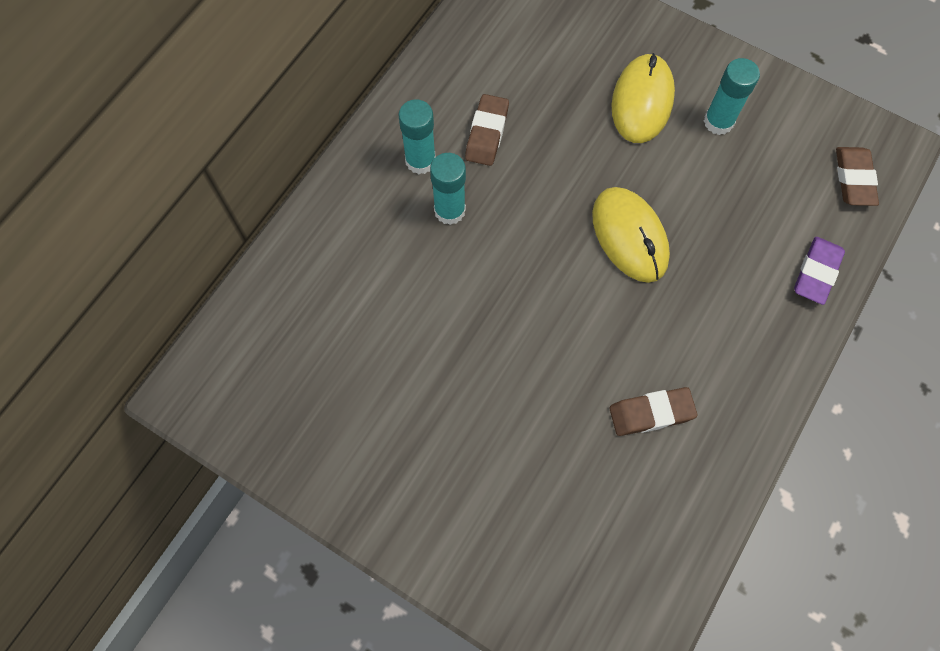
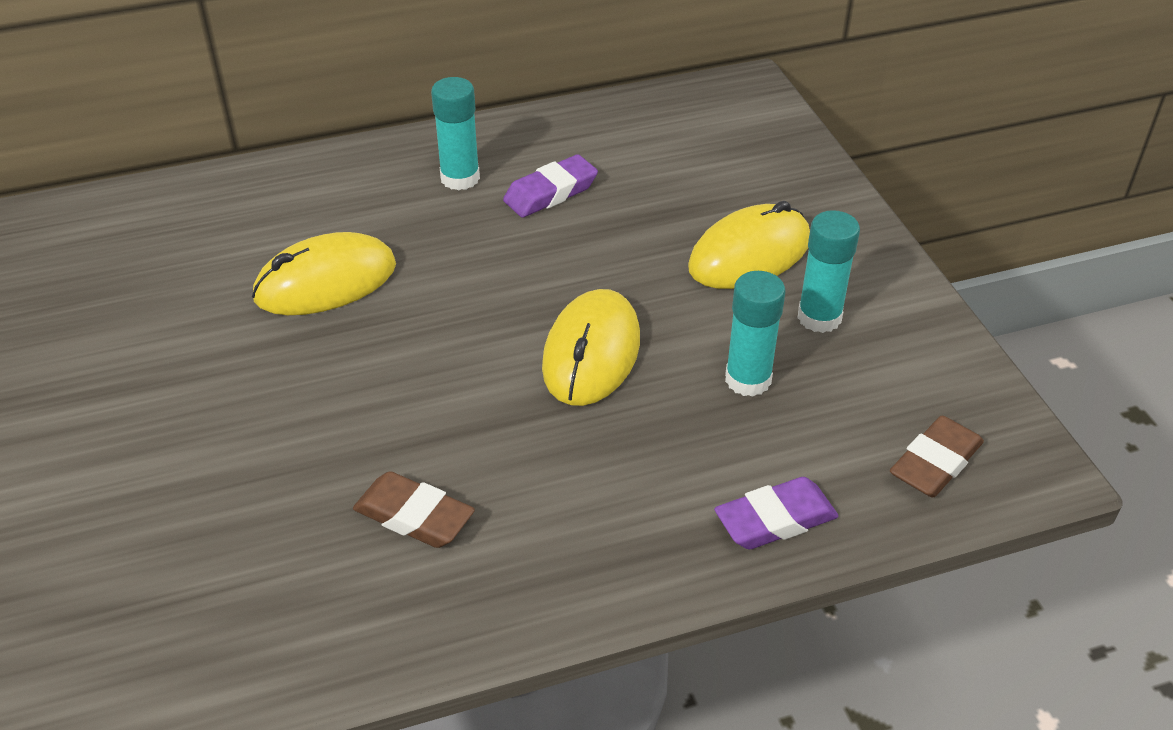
camera: 40 degrees right, 25 degrees down
turquoise glue stick [430,153,466,225] -> turquoise glue stick moved to [725,271,786,397]
brown eraser [465,94,509,166] -> purple eraser [503,154,598,218]
none -> yellow mouse [252,232,396,315]

